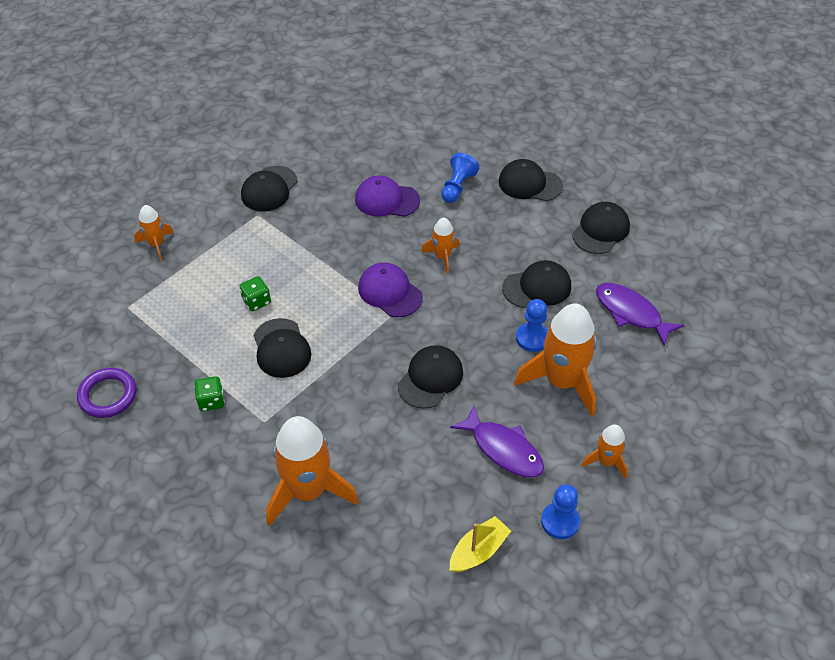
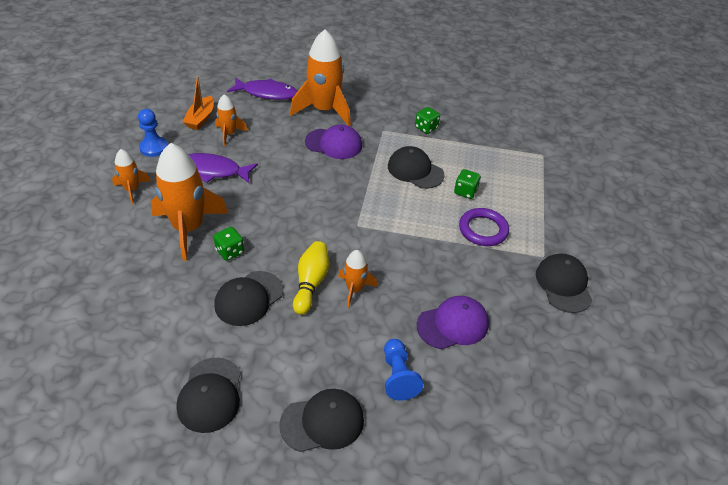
camera: 145 degrees right, 5 degrees down
purple ring [77,368,137,418] -> purple ring moved to [459,208,509,246]
orange rocket [134,205,174,260] -> orange rocket moved to [215,94,248,146]
purple cap [358,262,423,317] -> purple cap moved to [305,125,362,159]
black cap [398,345,463,409] -> none
yellow boat [450,516,511,573] -> orange boat [183,76,214,130]
blue pawn [516,299,548,352] -> green dice [213,227,244,261]
purple fish [596,283,684,346] -> purple fish moved to [227,77,298,100]
none -> yellow bowling pin [293,241,329,315]

